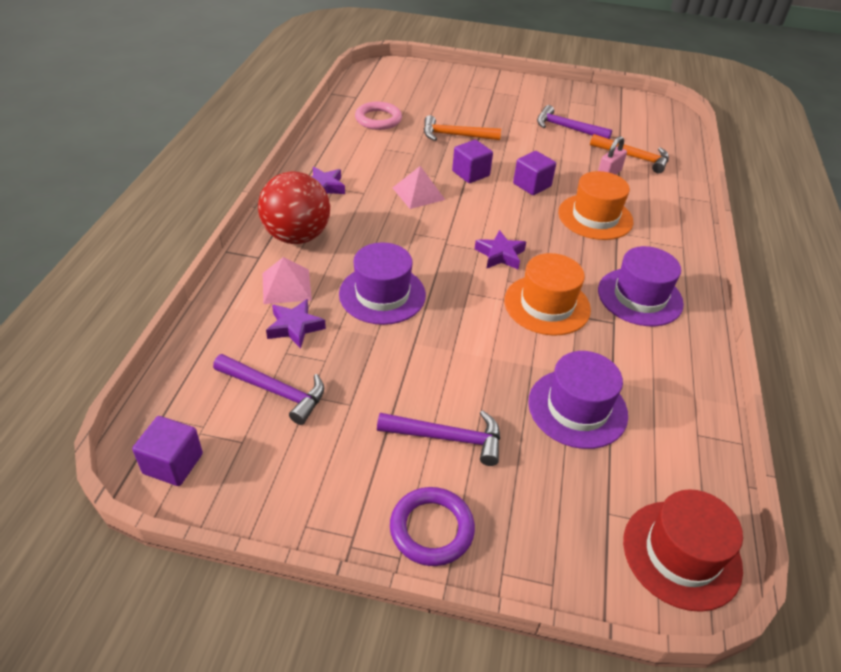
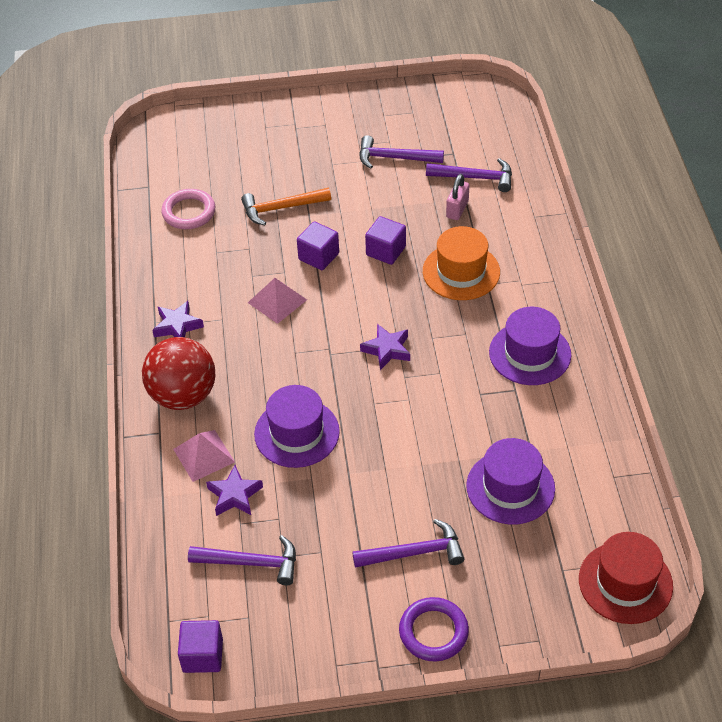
camera: 15 degrees left, 5 degrees up
orange hat [504,253,591,336] -> none
orange hammer [590,134,669,173] -> purple hammer [426,158,512,192]

